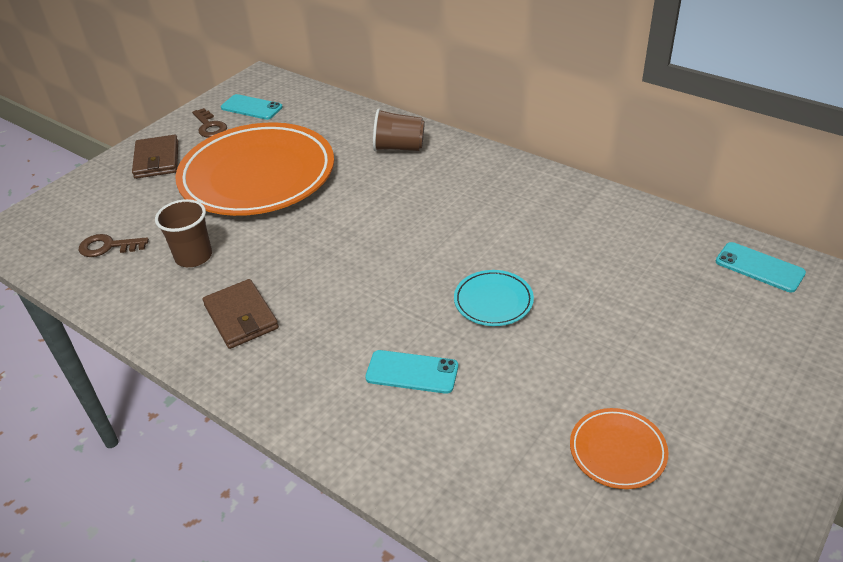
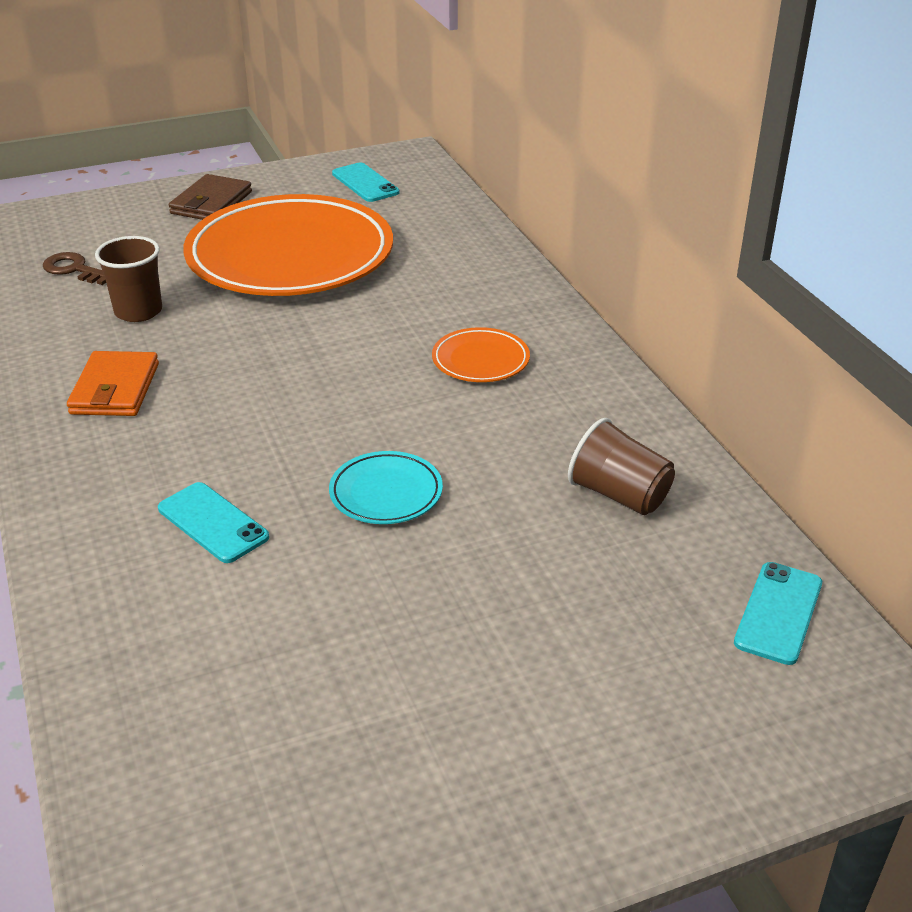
camera: 30 degrees right, 5 degrees down
brown key [192,108,227,138] -> none
brown wallet [202,279,279,349] -> orange wallet [67,351,159,416]
brown cup [373,109,425,151] -> brown cup moved to [568,418,675,515]
orange plate [570,408,668,489] -> orange plate moved to [432,327,530,382]
turquoise phone [716,242,806,292] -> turquoise phone turned 45 degrees clockwise [734,562,822,665]

